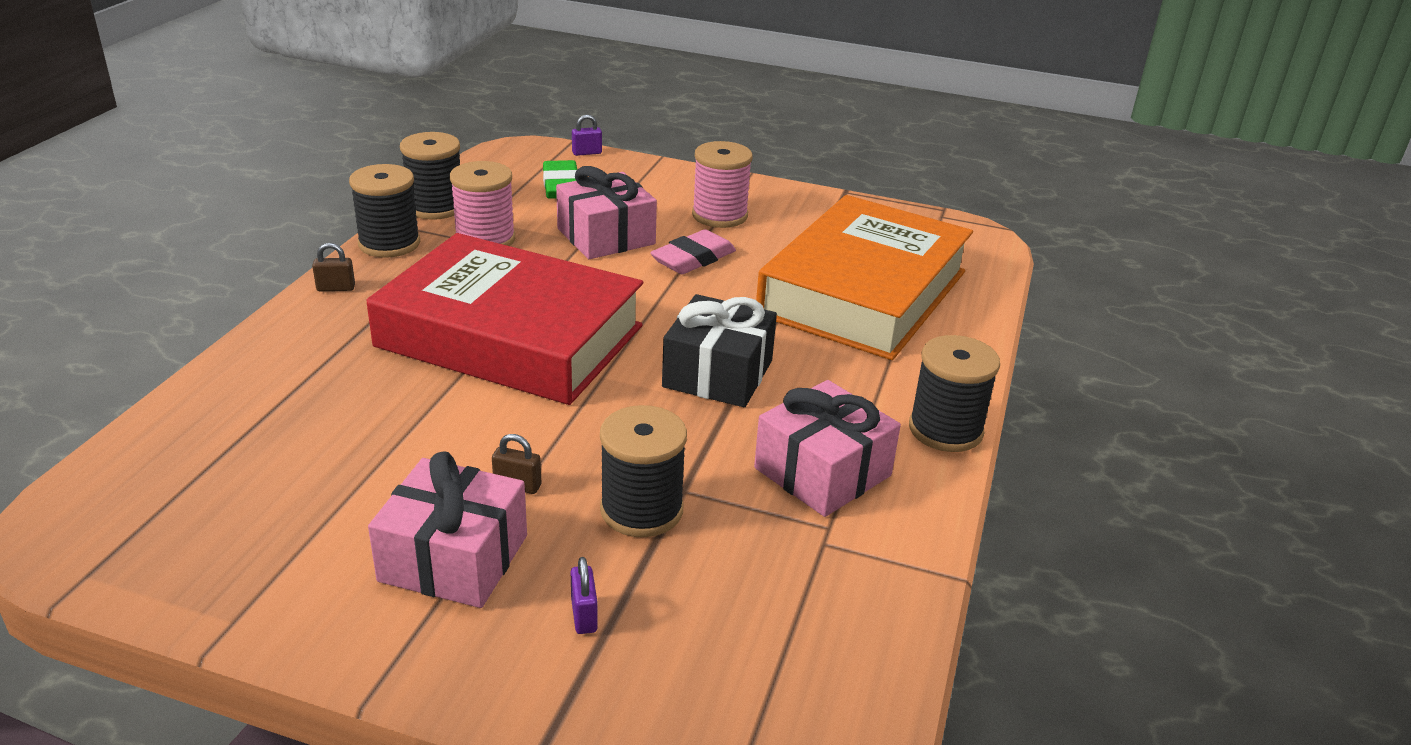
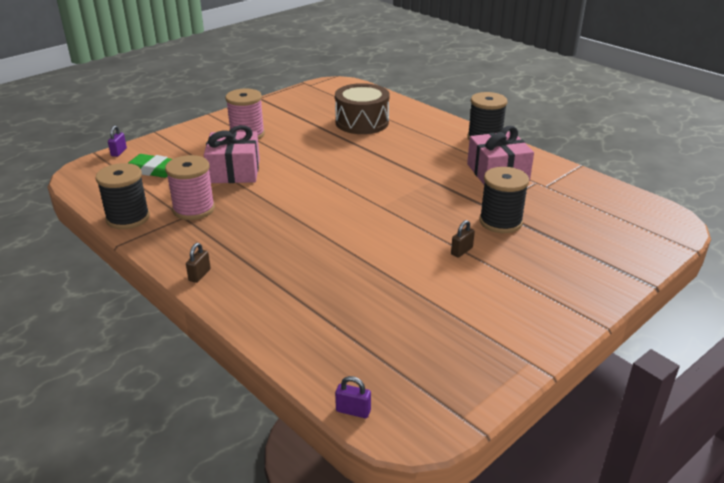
camera: 60 degrees left, 0 degrees up
black spool [349,164,420,258] -> none
red book [366,233,643,405] -> none
pink gift [368,451,527,608] -> none
purple padlock [571,557,598,634] -> purple padlock moved to [335,376,371,418]
pink eraser [650,229,736,274] -> none
black gift [662,294,777,407] -> none
orange book [756,195,973,360] -> brown drum [335,83,390,134]

